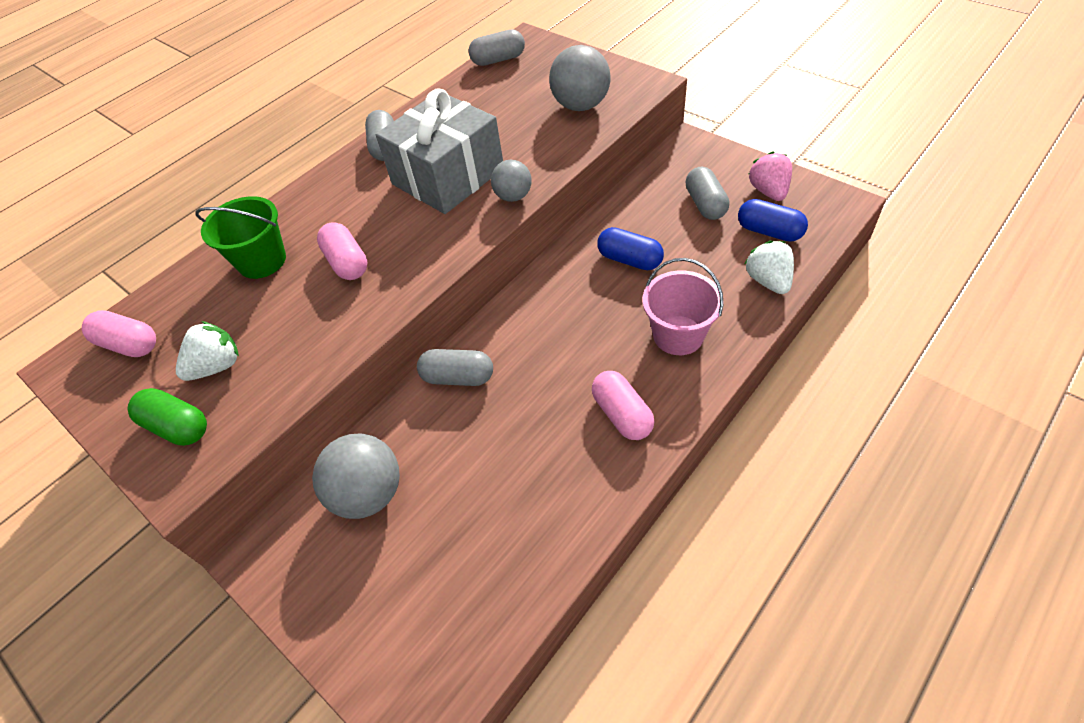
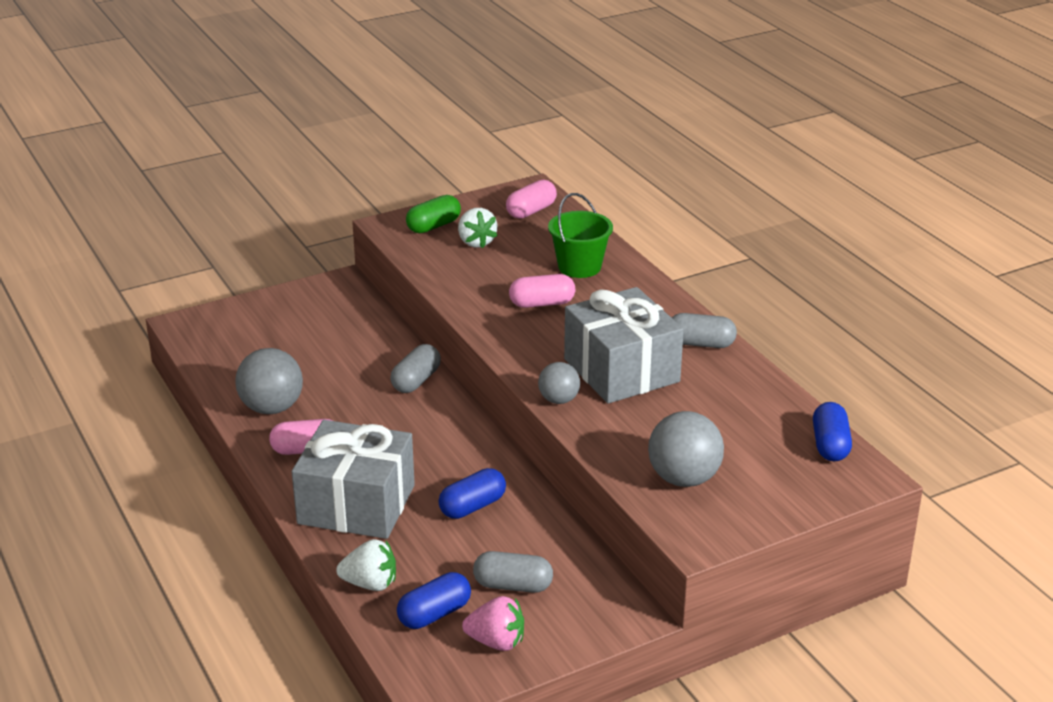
camera: 105 degrees right, 20 degrees down
grey ball [312,433,400,519] -> grey ball moved to [235,348,303,414]
grey capsule [468,29,525,66] -> blue capsule [813,402,852,461]
pink bucket [642,258,724,355] -> grey gift [292,420,415,539]

